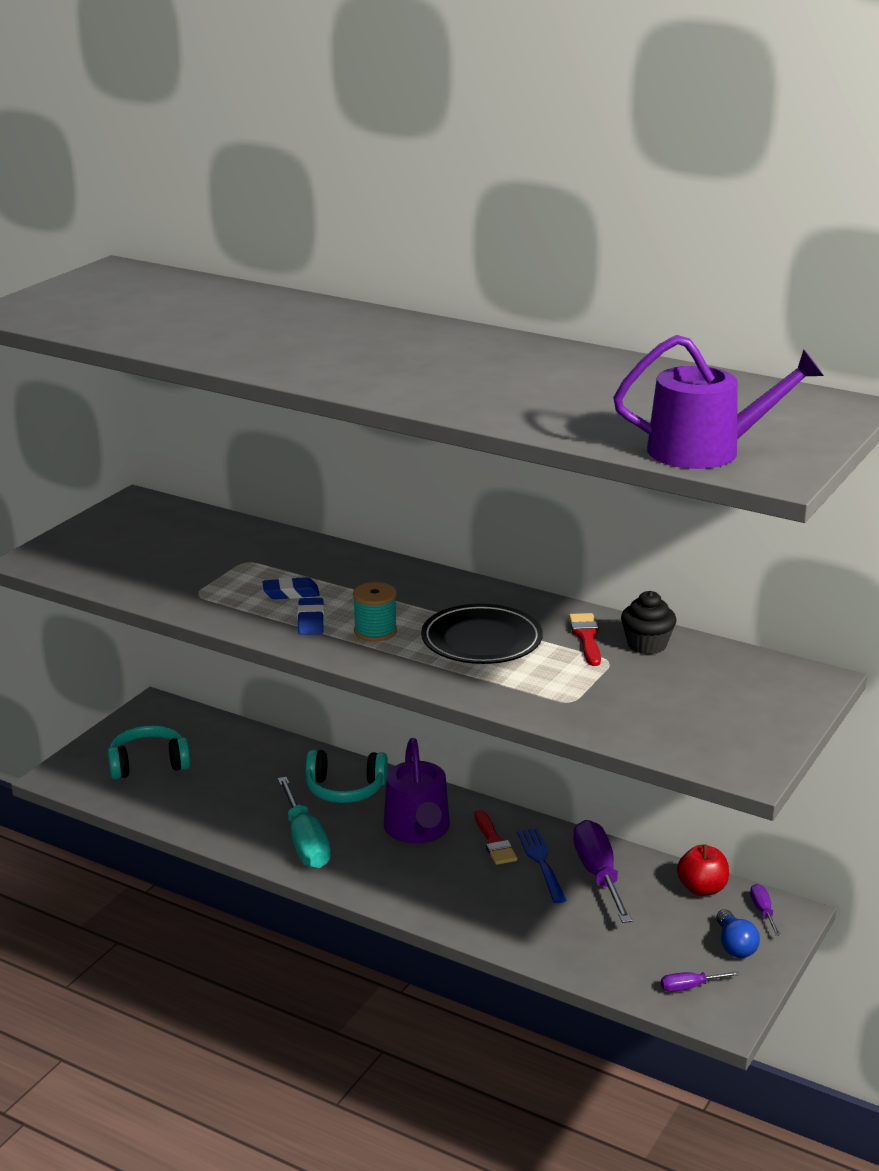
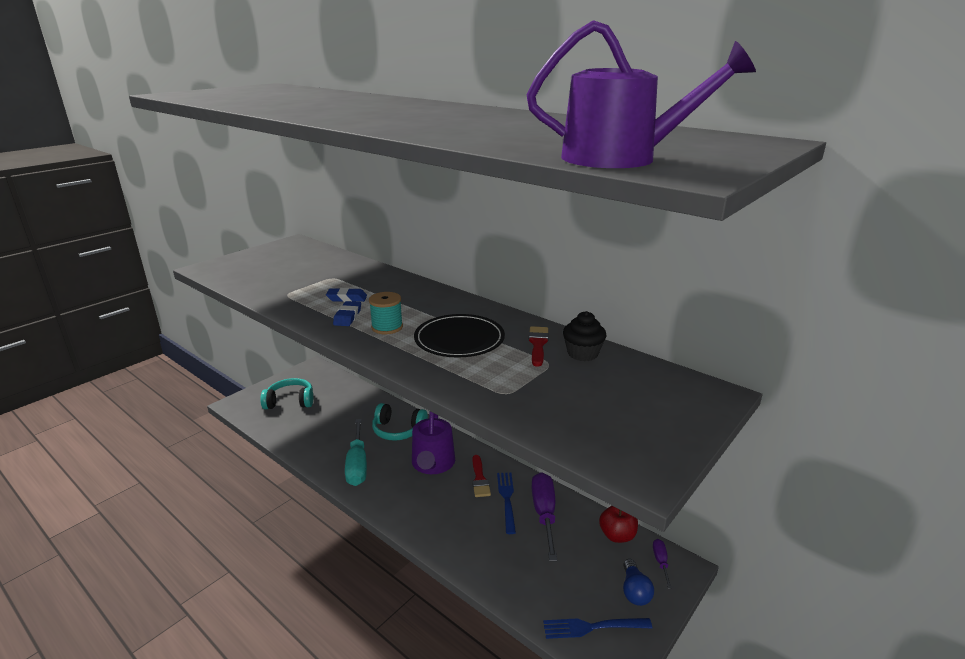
camera: 10 degrees right, 0 degrees up
purple screwdriver [661,971,740,992] -> blue fork [543,618,652,639]

